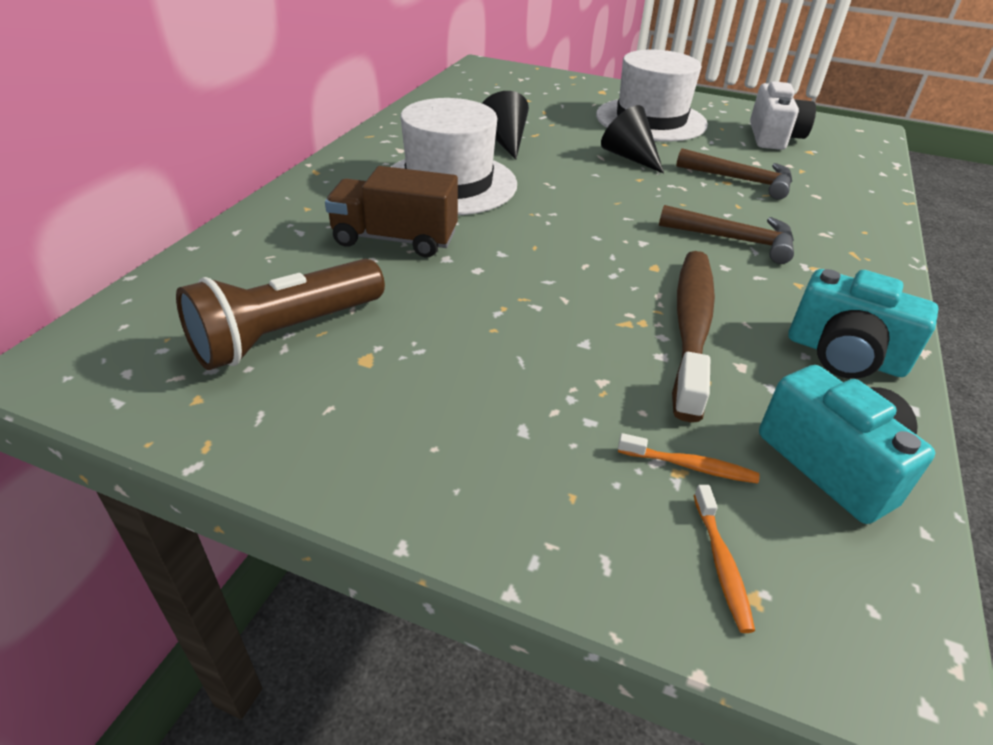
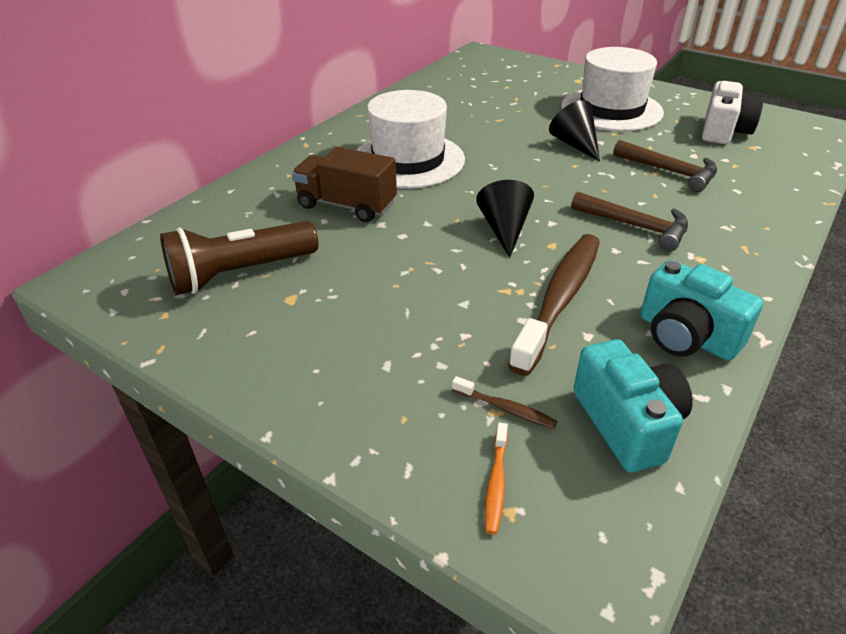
camera: 15 degrees right, 0 degrees up
black cone [482,91,529,160] -> black cone moved to [476,180,534,258]
orange toothbrush [618,433,760,484] -> brown toothbrush [452,376,557,429]

